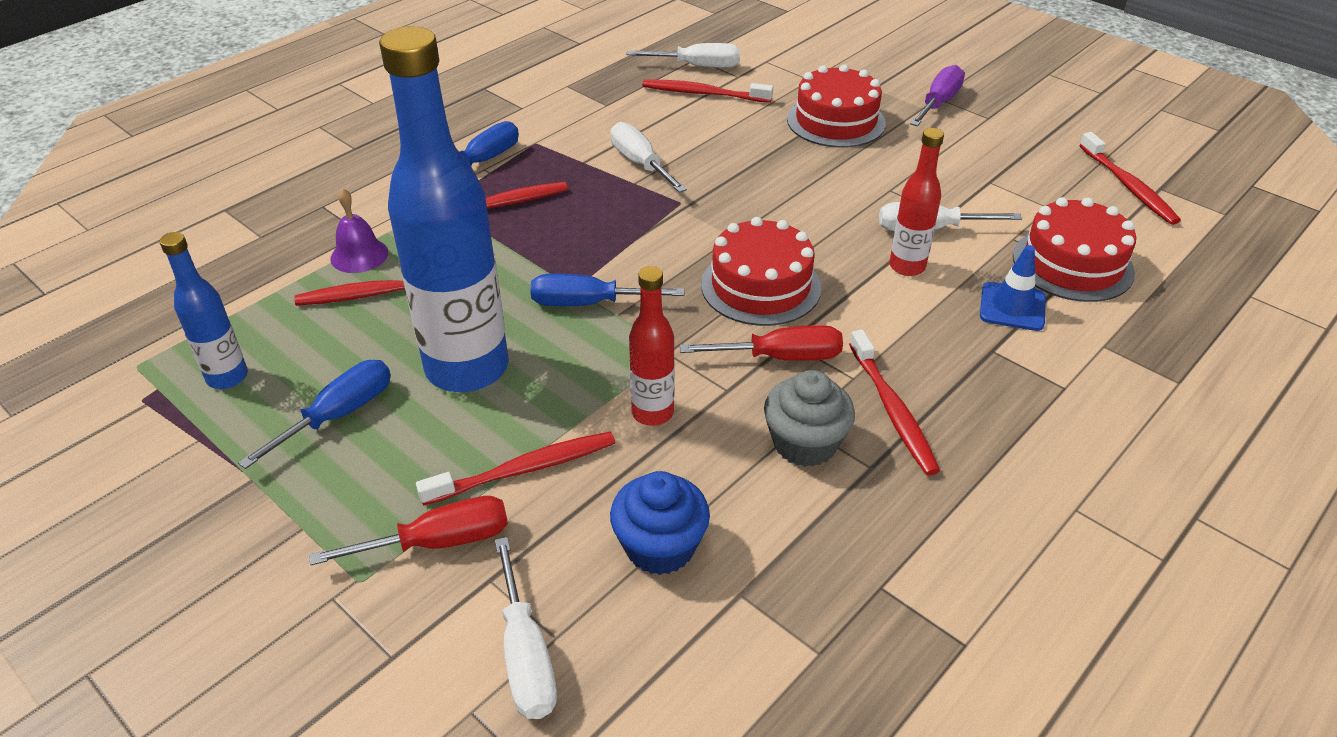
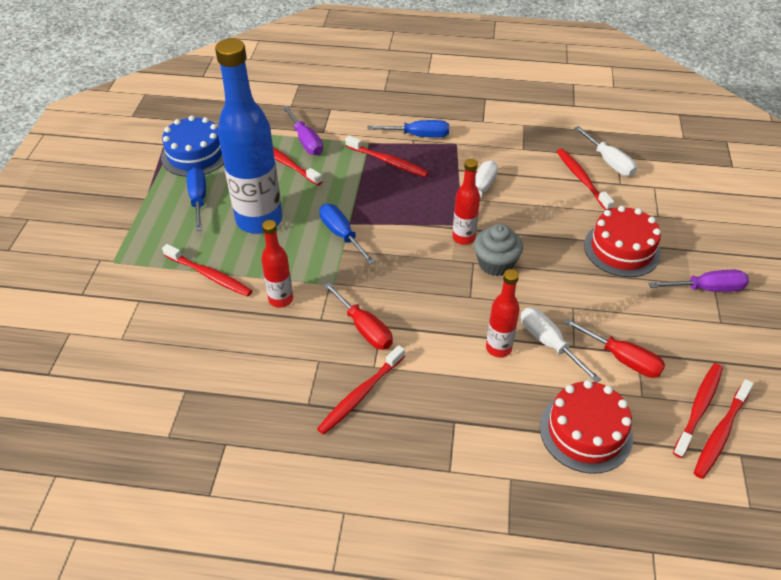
camera: 55 degrees right, 5 degrees up
blue bottle [160,232,248,389] -> blue cake [161,115,224,177]
blue screwdriver [238,360,391,469] -> blue screwdriver turned 105 degrees counterclockwise [187,167,206,231]
red screwdriver [309,496,508,565] -> red screwdriver moved to [564,318,665,378]
purple bell [330,188,388,273] -> purple screwdriver [283,106,323,155]
white screwdriver [495,537,557,719] -> none
blue cupcake [610,471,710,575] -> none
red cake [701,217,821,326] -> none
grey cupcake [764,370,855,467] -> grey cupcake moved to [474,224,523,276]
blue traffic cone [980,245,1046,331] -> none
none -> red bottle [452,159,480,245]
none -> red toothbrush [673,363,723,458]

